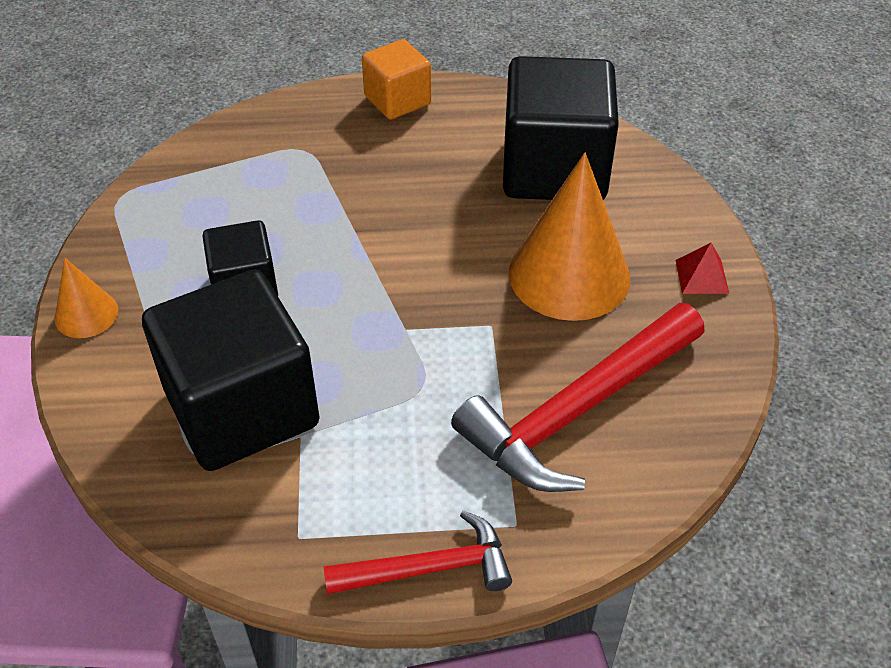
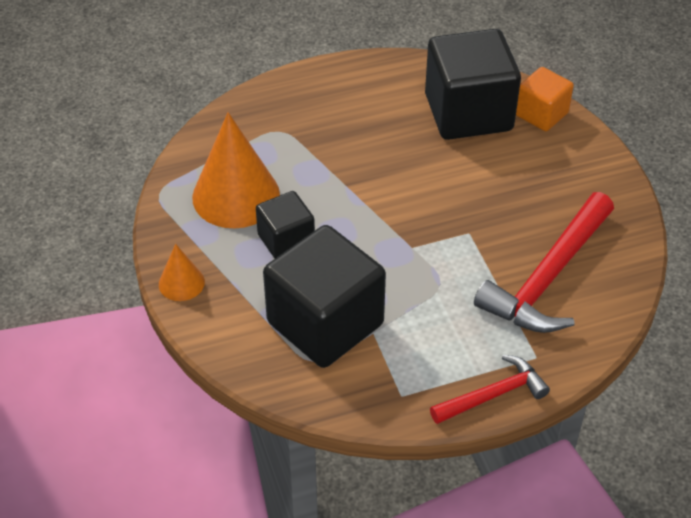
camera: 15 degrees left, 0 degrees up
orange cube [362,39,431,120] -> orange cube moved to [516,67,574,131]
orange cone [509,153,630,321] -> orange cone moved to [192,112,280,228]
red pyramid [675,243,729,294] -> none

